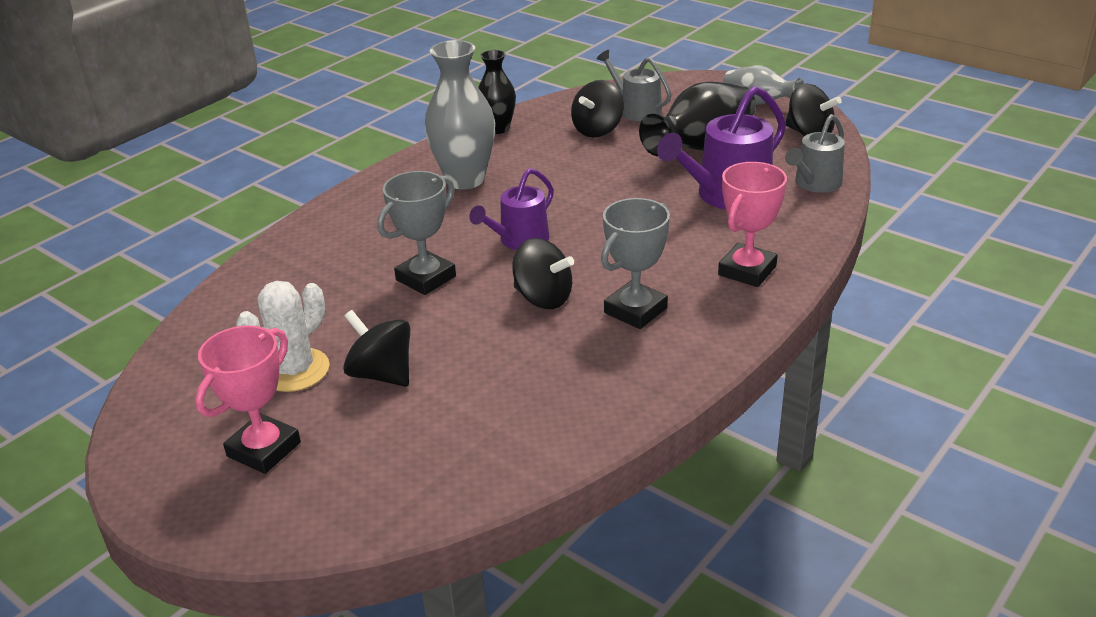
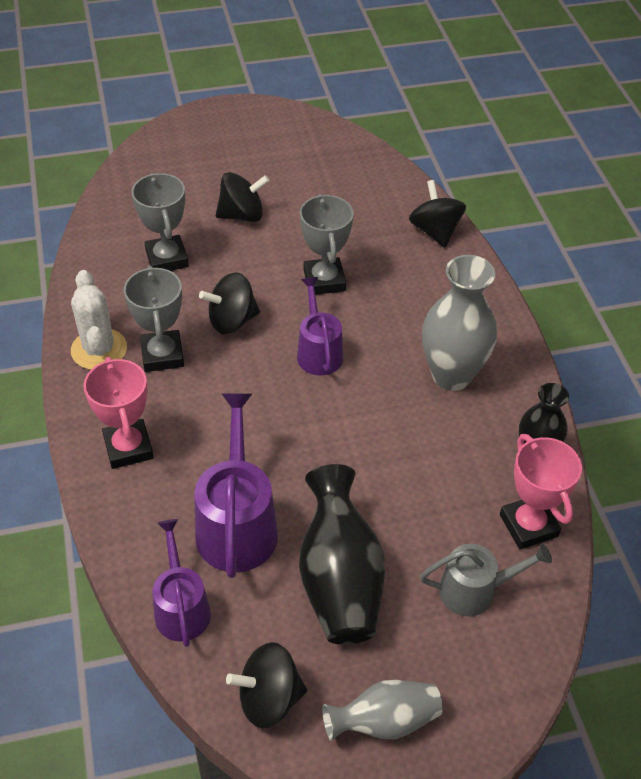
camera: 125 degrees right, 15 degrees up
pink trophy [195,325,301,474] -> pink trophy moved to [500,434,582,549]
white cactus [236,281,329,392] -> white cactus moved to [71,270,127,370]
black spinning top [571,80,624,137] -> black spinning top moved to [409,180,466,248]
grey watering can [785,114,845,193] -> purple watering can [153,519,211,647]
none -> grey trophy [131,173,189,271]

